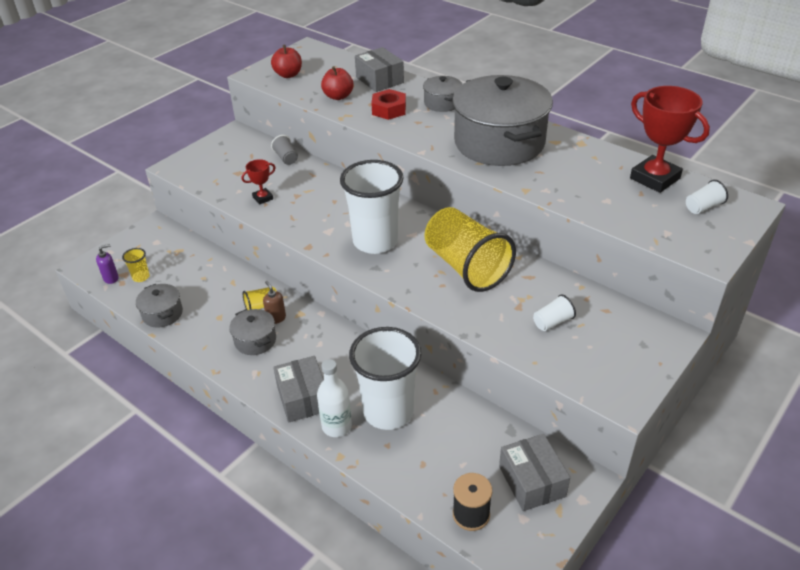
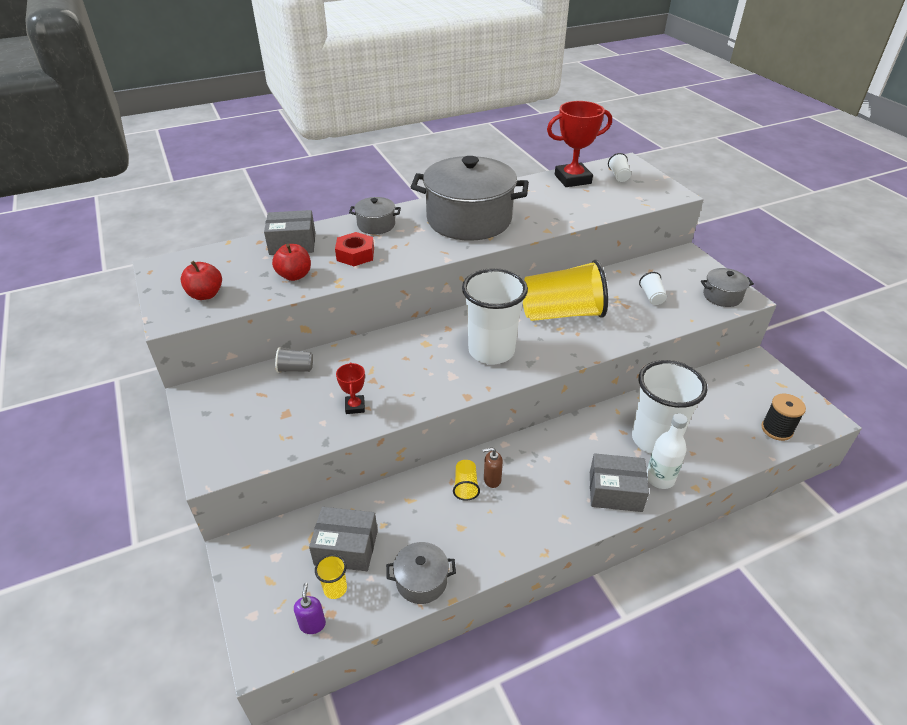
camera: 65 degrees left, 0 degrees up
grey pot [229,309,276,355] -> grey pot moved to [701,268,754,307]
grey box [499,434,570,511] -> grey box moved to [309,507,378,571]

